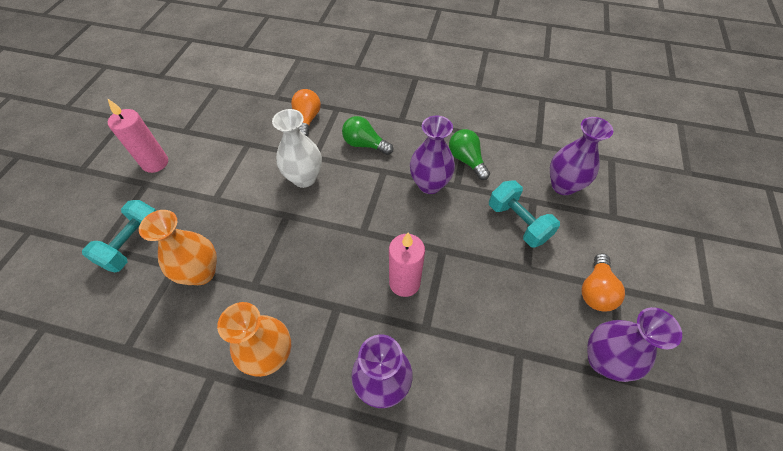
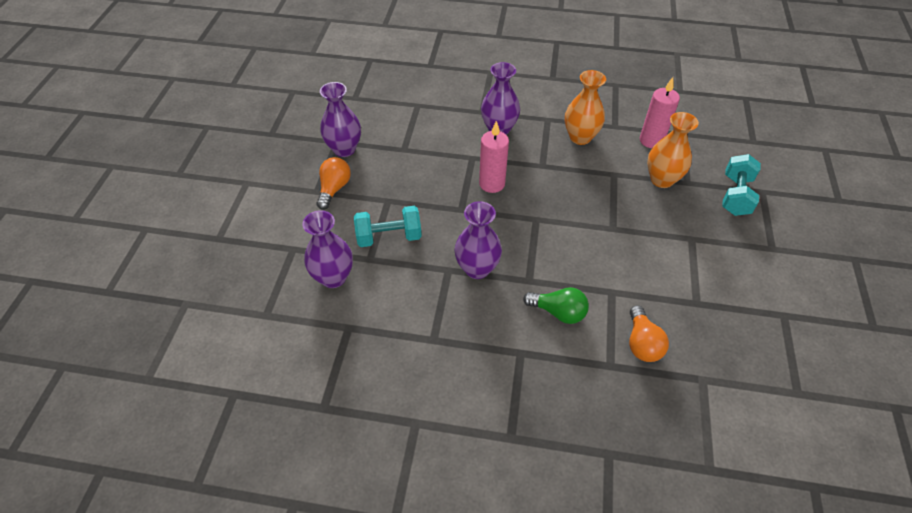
camera: 175 degrees right, 5 degrees down
pink candle [107,98,168,173] -> pink candle moved to [640,77,680,148]
white vase [272,109,322,188] -> none
green light bulb [449,129,490,180] -> none
turquoise dumbbell [489,180,560,248] -> turquoise dumbbell turned 60 degrees counterclockwise [354,206,422,247]

